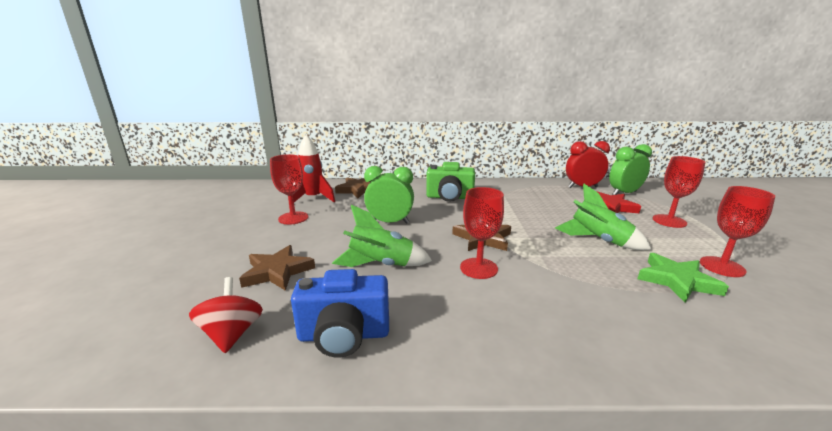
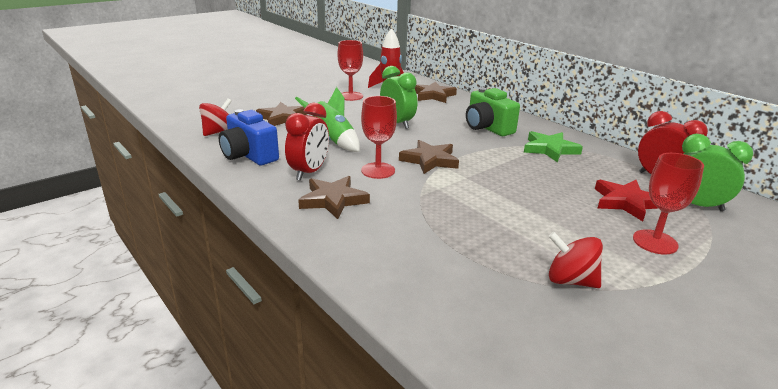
camera: 50 degrees right, 5 degrees up
green rocket [555,184,652,250] -> none
green star [638,253,729,303] -> green star moved to [524,131,583,162]
red goblet [700,186,775,277] -> red spinning top [548,232,603,288]
none -> red clock [285,103,329,181]
none -> brown star [298,176,370,219]

